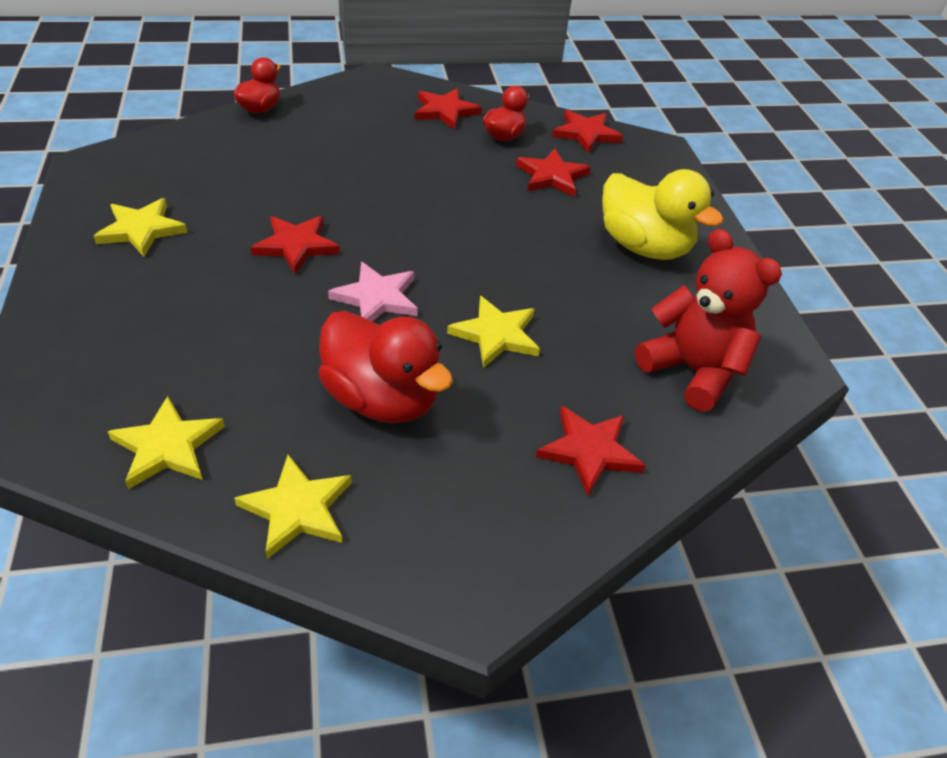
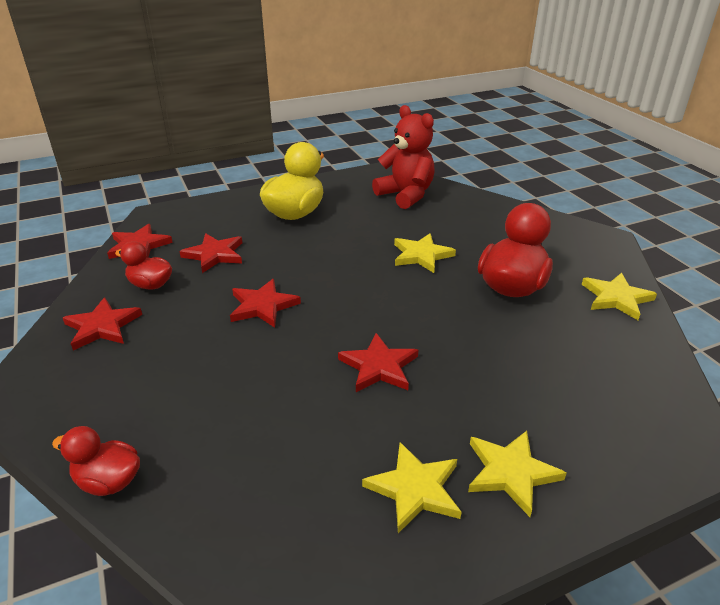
camera: 100 degrees left, 10 degrees down
yellow star [107,396,225,489] -> yellow star moved to [468,431,567,517]
pink star [328,262,418,322] -> none
red star [536,406,646,496] -> red star moved to [230,279,301,327]
red teddy bear [635,229,782,411] -> red teddy bear turned 105 degrees clockwise [372,105,435,209]

